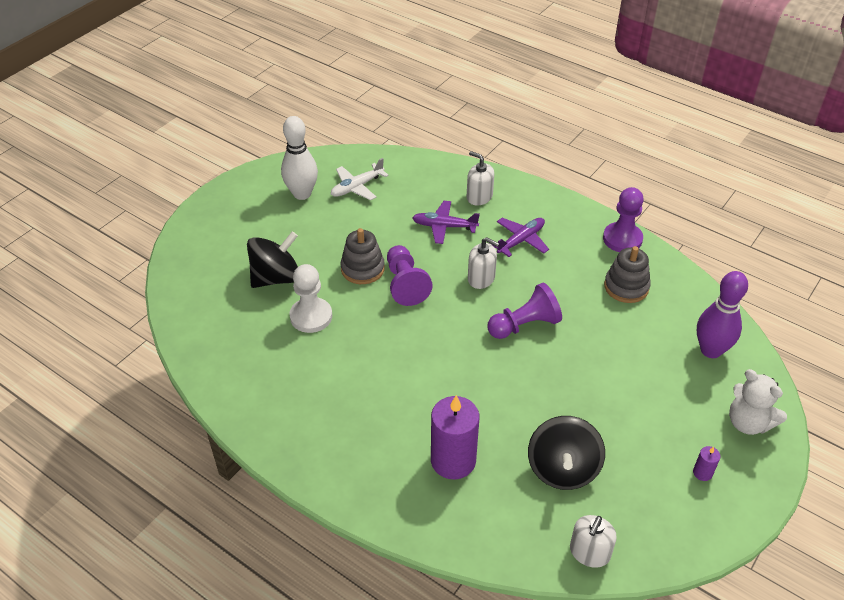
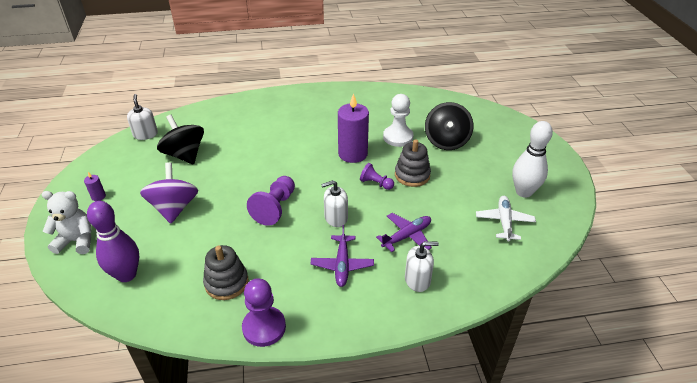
camera: 135 degrees right, 5 degrees down
purple pawn [387,245,432,306] -> purple pawn [360,163,394,190], size x0.60
purple candle [431,395,479,479] -> purple candle moved to [338,93,369,163]
none -> purple spinning top [140,162,198,223]

